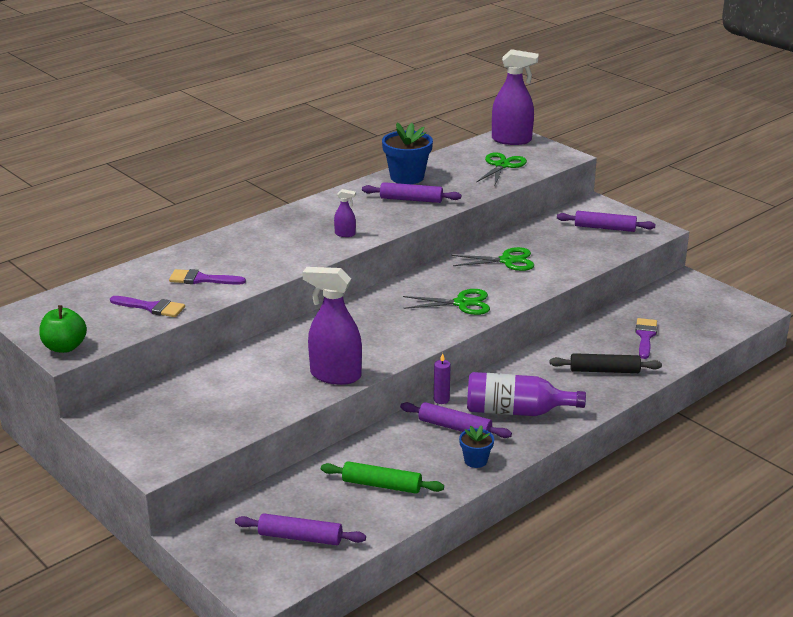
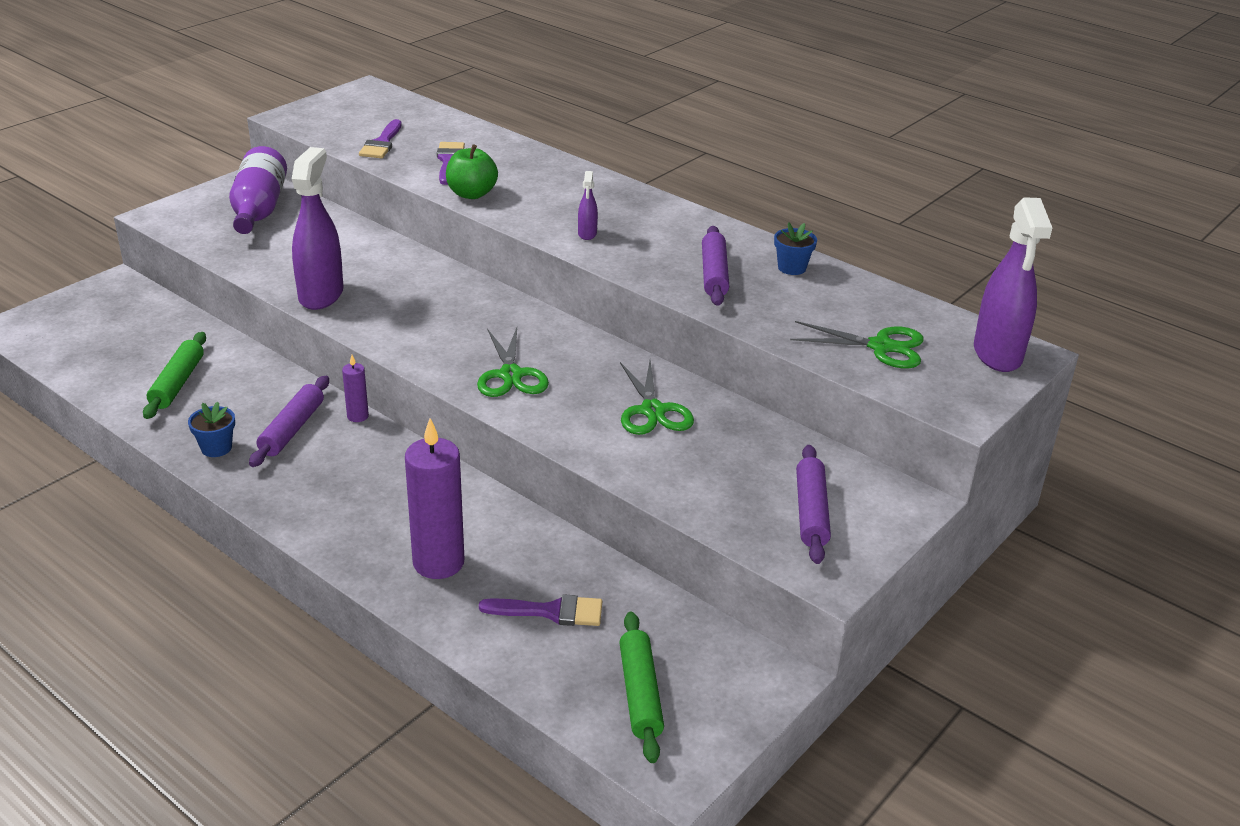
camera: 80 degrees right, 5 degrees up
green apple [39,305,87,353] -> green apple moved to [446,144,498,199]
purple rolling pin [235,513,366,545] -> none
blue flower pot [382,122,433,184] -> blue flower pot [774,222,817,275], size x0.54
purple bottle [467,372,586,416] -> purple bottle moved to [229,146,287,234]
black rolling pin [549,353,662,373] -> purple candle [405,418,465,579]
none -> green rolling pin [619,612,664,763]

